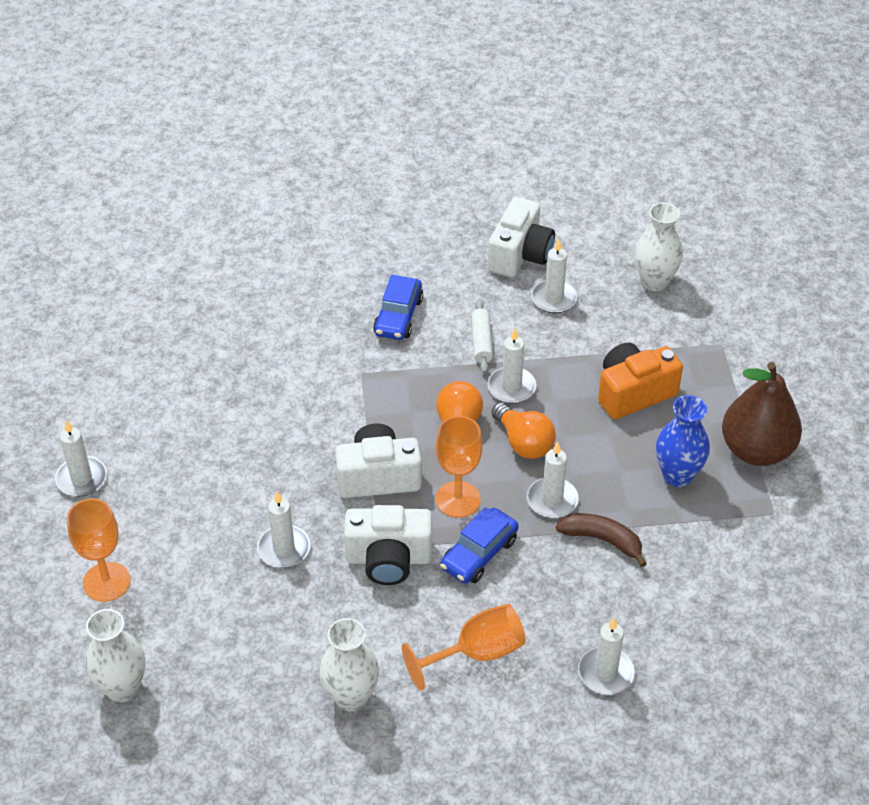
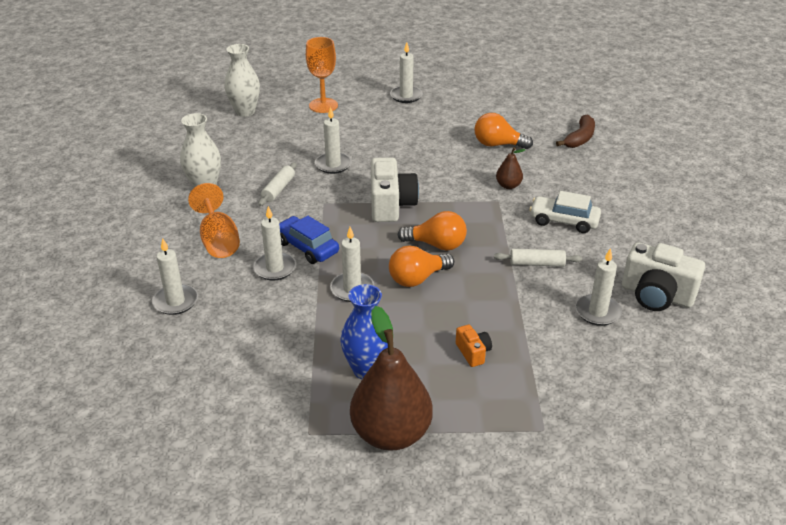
camera: 95 degrees right, 10 degrees down
white camera [344,505,432,585] -> none
blue car [373,275,423,340] -> white car [529,191,601,233]
orange goblet [436,416,483,518] -> none
white candle [487,328,536,404] -> white candle moved to [253,206,296,280]
brown banana [556,513,647,567] -> brown banana moved to [556,115,595,148]
orange camera [598,343,683,420] -> orange camera [456,325,492,367], size x0.50
white vase [635,202,683,291] -> none
none -> white rolling pin [259,162,297,206]
none -> orange light bulb [474,113,533,149]
none -> brown pear [496,147,525,189]

